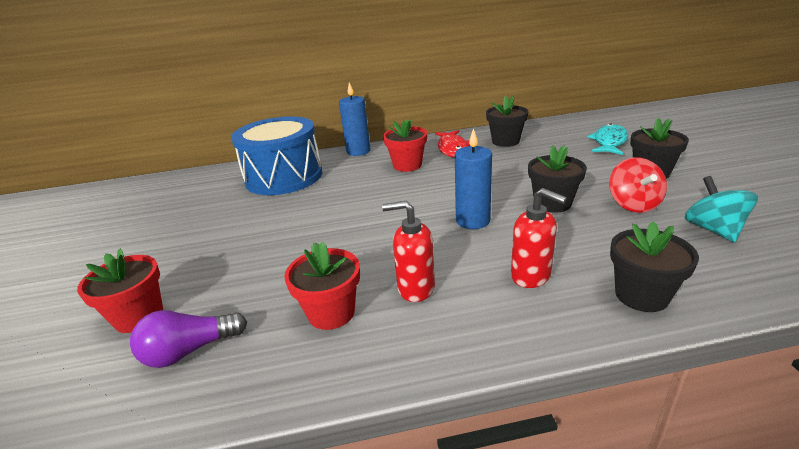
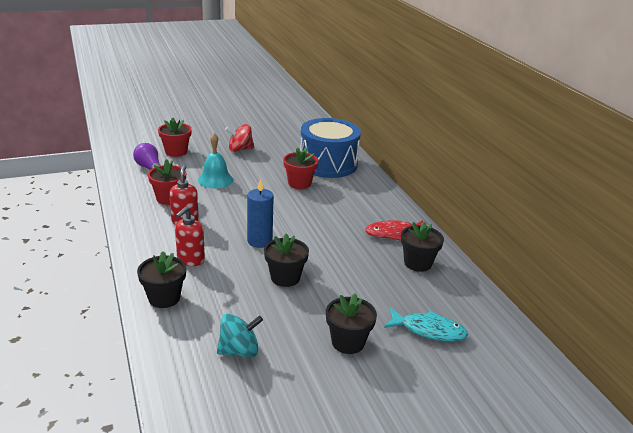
camera: 75 degrees right, 0 degrees up
blue candle [339,82,371,156] -> none
red flower pot [383,118,427,172] -> red flower pot moved to [283,147,319,189]
red spinning top [609,157,667,213] -> red spinning top moved to [225,124,254,152]
none -> turquoise bell [198,133,233,189]

